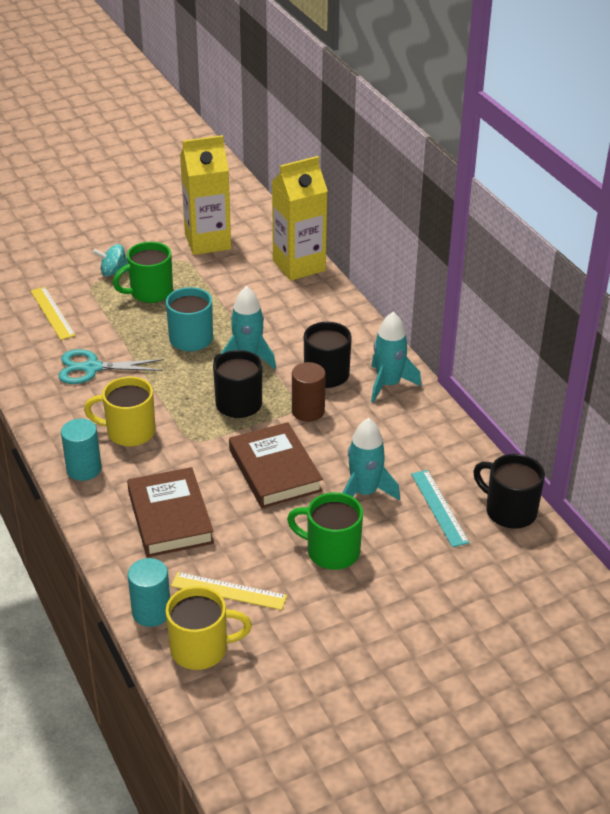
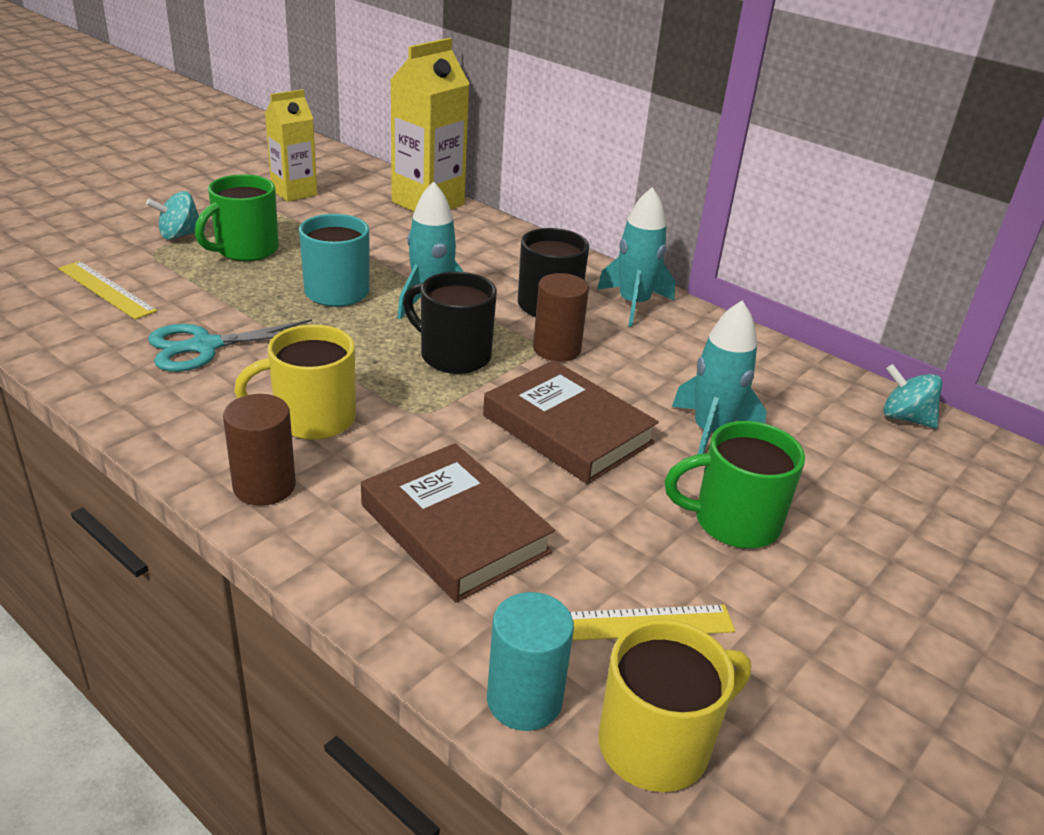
camera: 25 degrees left, 5 degrees down
turquoise cylinder [61,419,102,481] -> brown cylinder [223,394,296,506]
yellow carton [180,135,231,255] -> yellow carton [265,89,317,202], size x0.64
turquoise ruler [411,470,470,547] -> none
black mug [473,454,545,529] -> turquoise spinning top [883,364,942,428]

